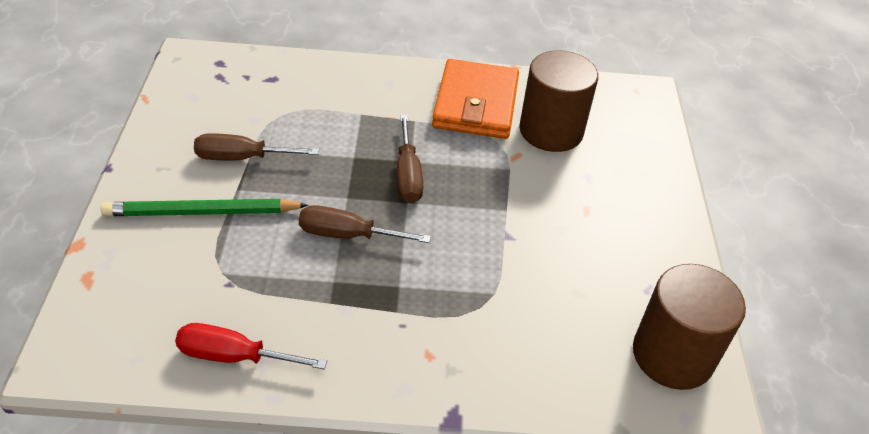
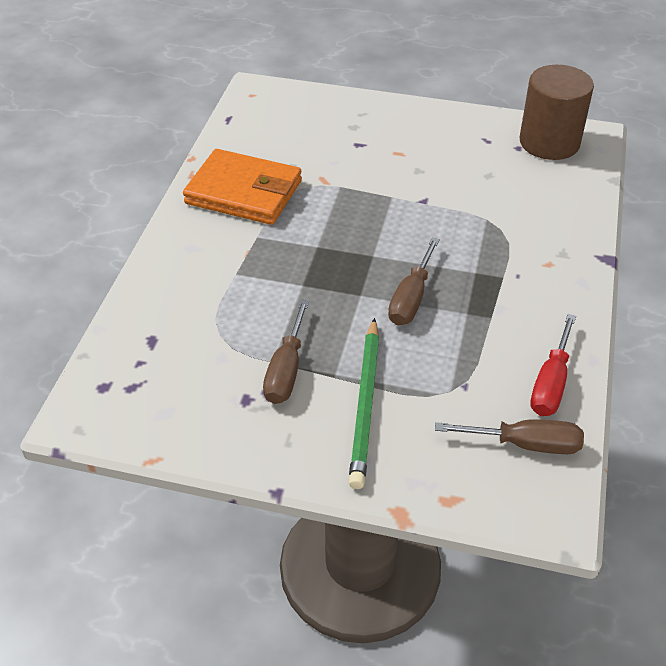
camera: 75 degrees left, 0 degrees up
brown screwdriver [397,115,423,203] -> brown screwdriver moved to [435,420,584,454]
brown cylinder [519,50,598,152] -> none

